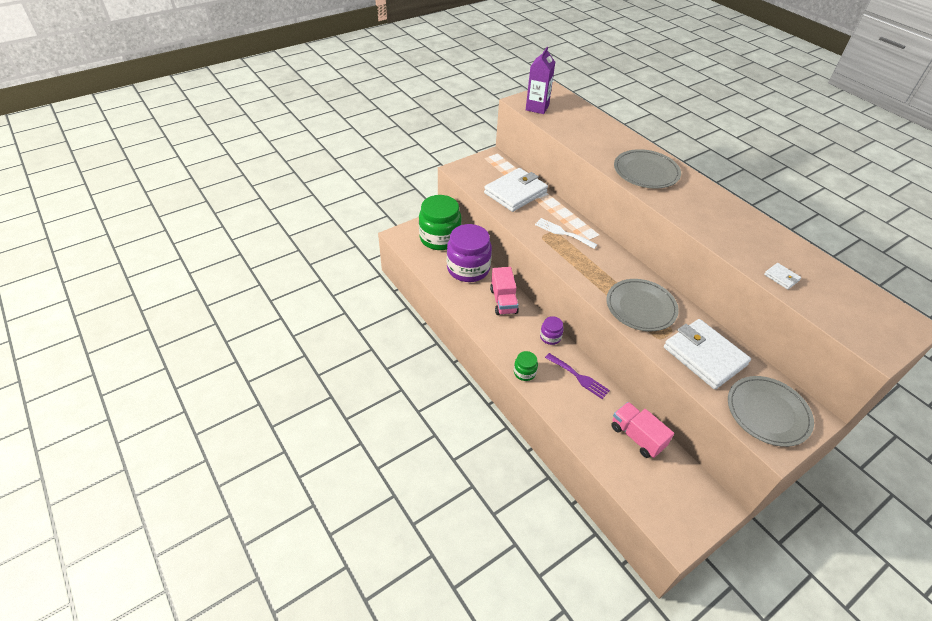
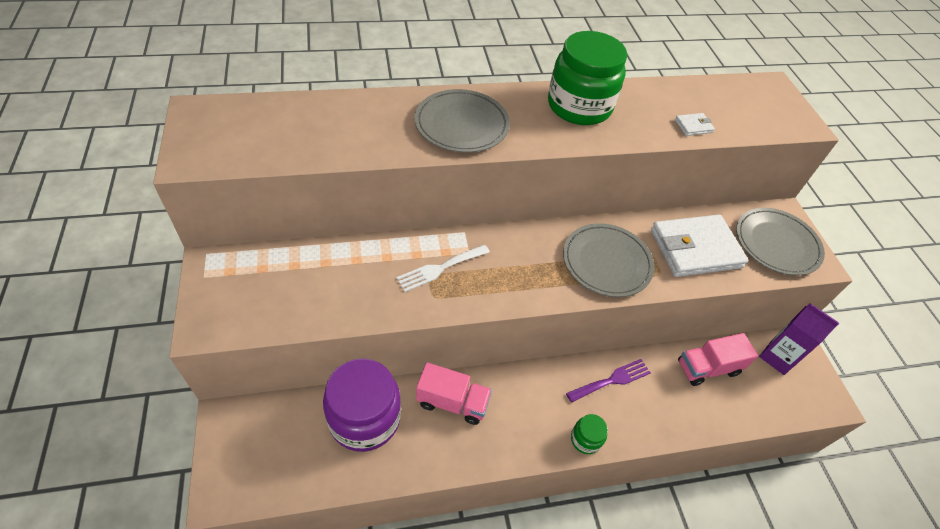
camera: 70 degrees left, 5 degrees up
green jar [419,195,462,250] -> green jar moved to [548,31,627,125]
white wallet [484,168,548,212] -> none
purple carton [526,47,555,114] -> purple carton moved to [759,303,839,375]
purple jar [540,316,564,345] -> none

